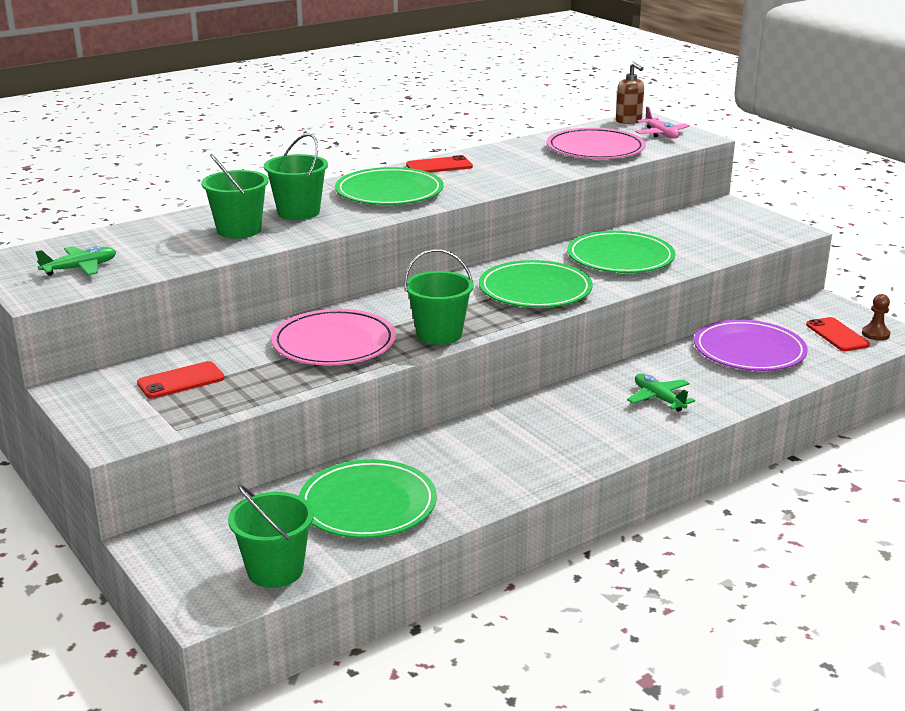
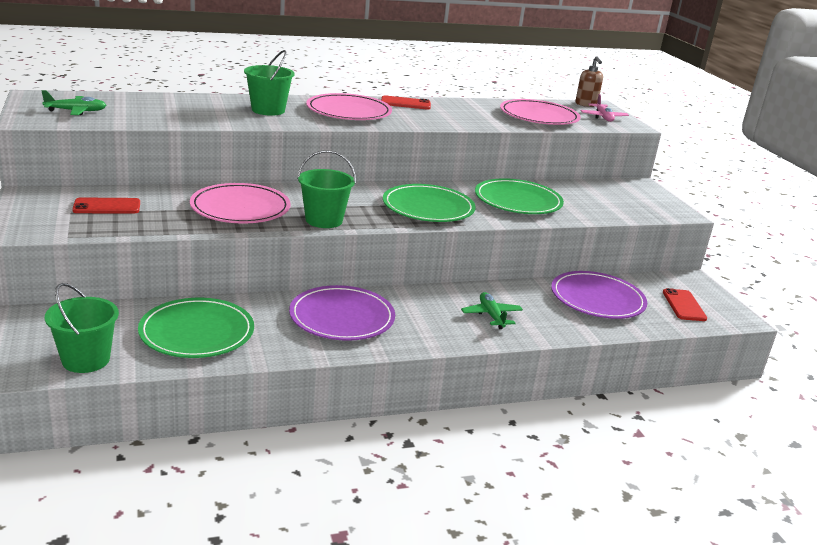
camera: 15 degrees right, 0 degrees up
green bucket [201,154,269,239] -> none
green plate [335,167,444,205] -> pink plate [306,93,392,120]
brown pawn [862,294,890,340] -> none
none -> purple plate [289,285,395,341]

